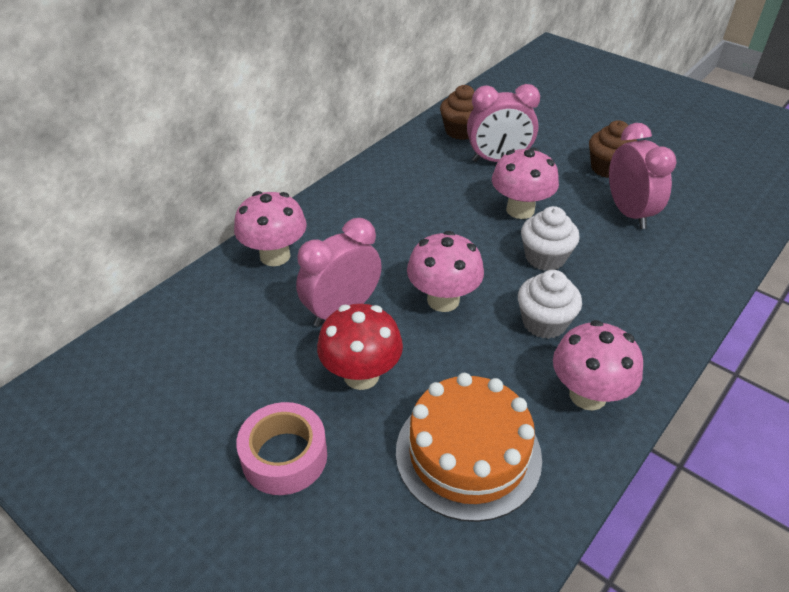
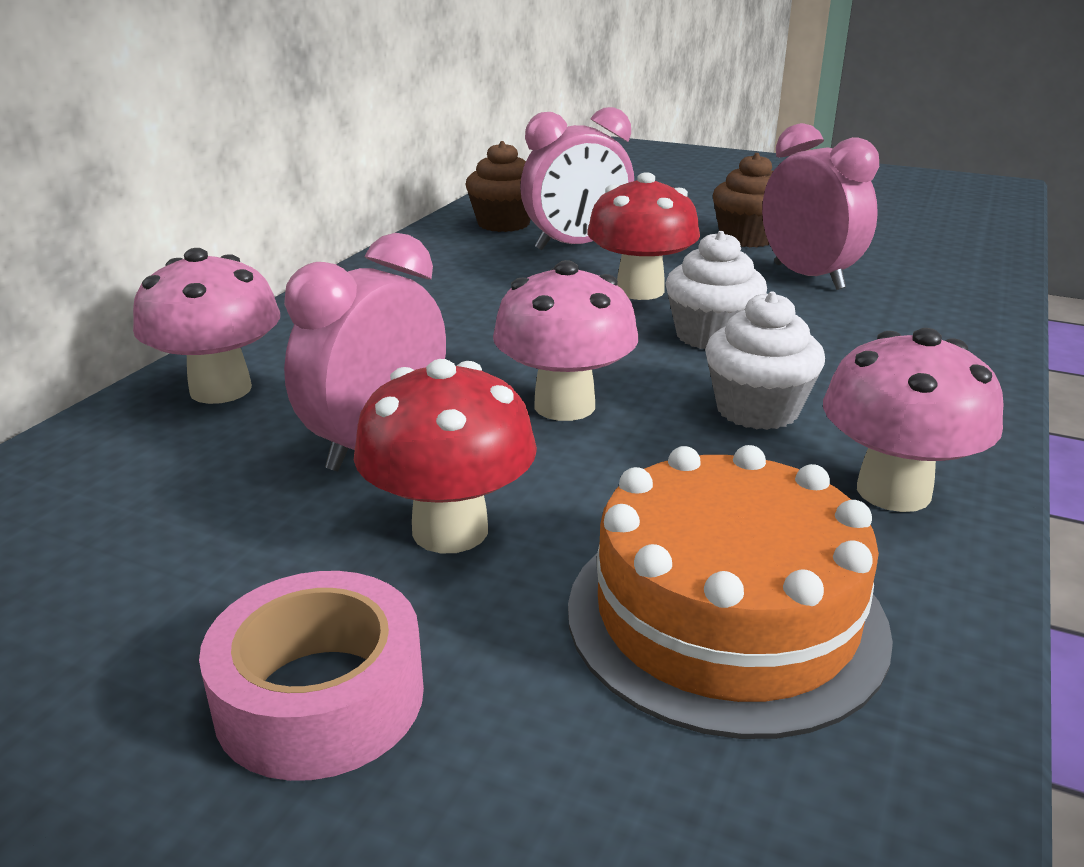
camera: 15 degrees left, 15 degrees down
pink mushroom [492,147,559,219] -> red mushroom [587,172,700,300]

